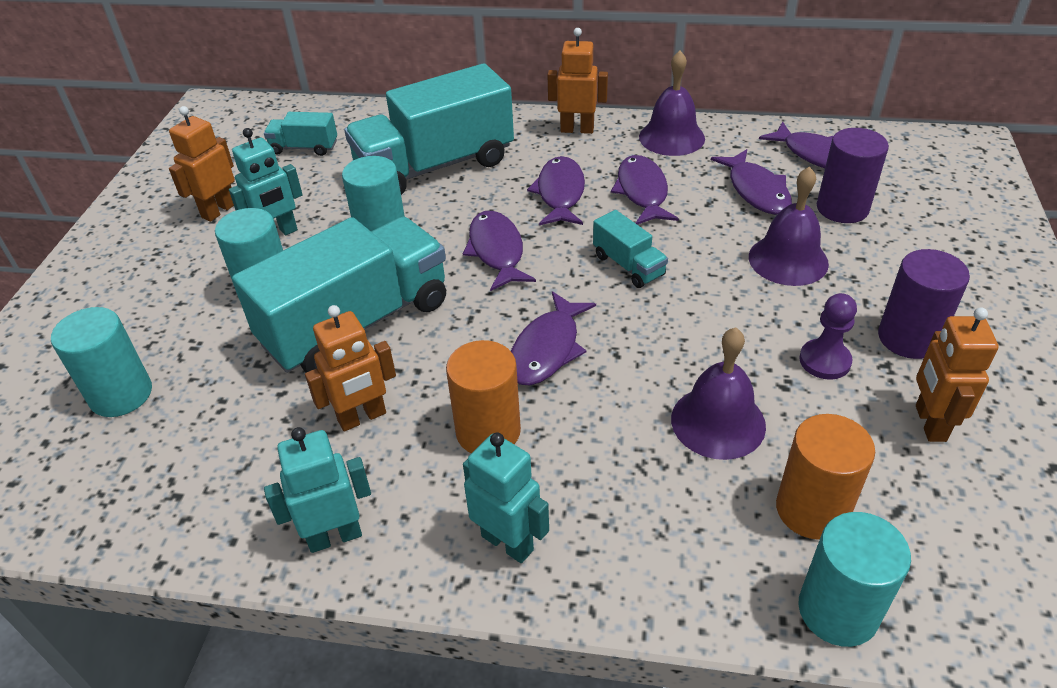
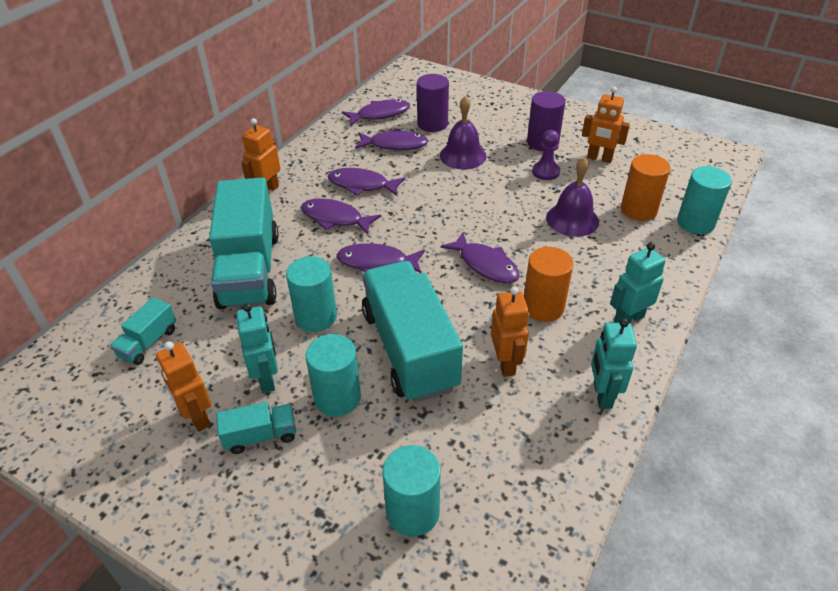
camera: 70 degrees left, 0 degrees up
turquoise truck [593,210,668,288] -> turquoise truck moved to [216,402,296,454]
purple bell [639,51,705,156] -> none

